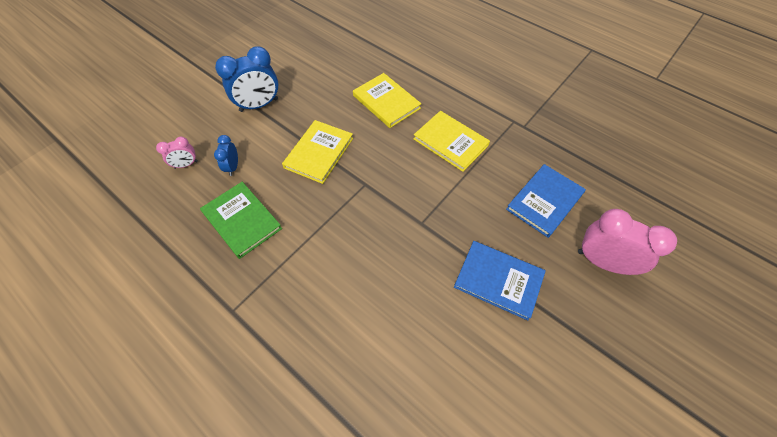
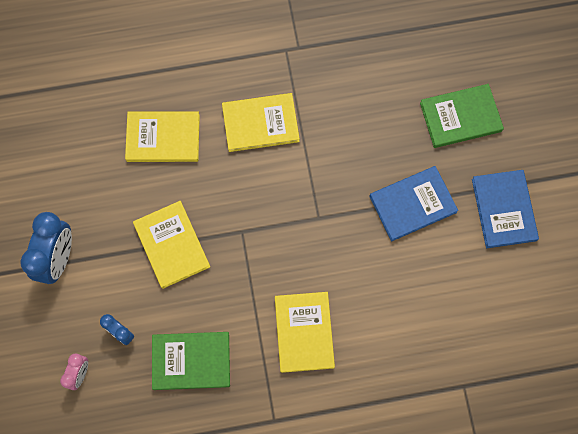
camera: 50 degrees left, 15 degrees up
blue book [506,164,586,238] -> blue book moved to [472,170,539,248]
pink clock [578,209,677,275] -> green book [420,84,504,148]
none -> yellow book [275,292,335,373]

